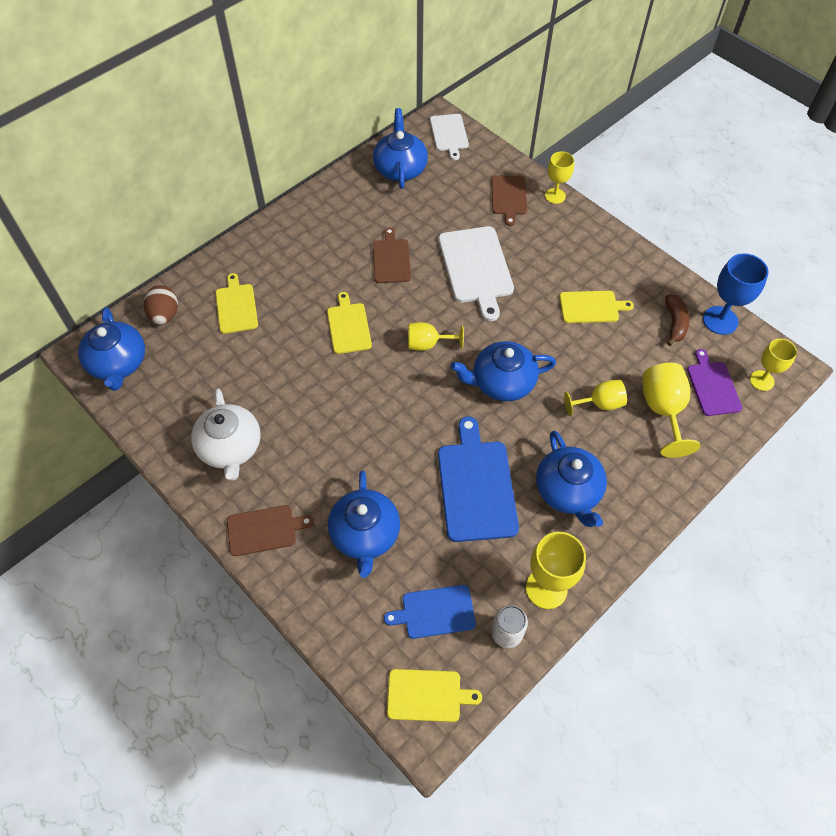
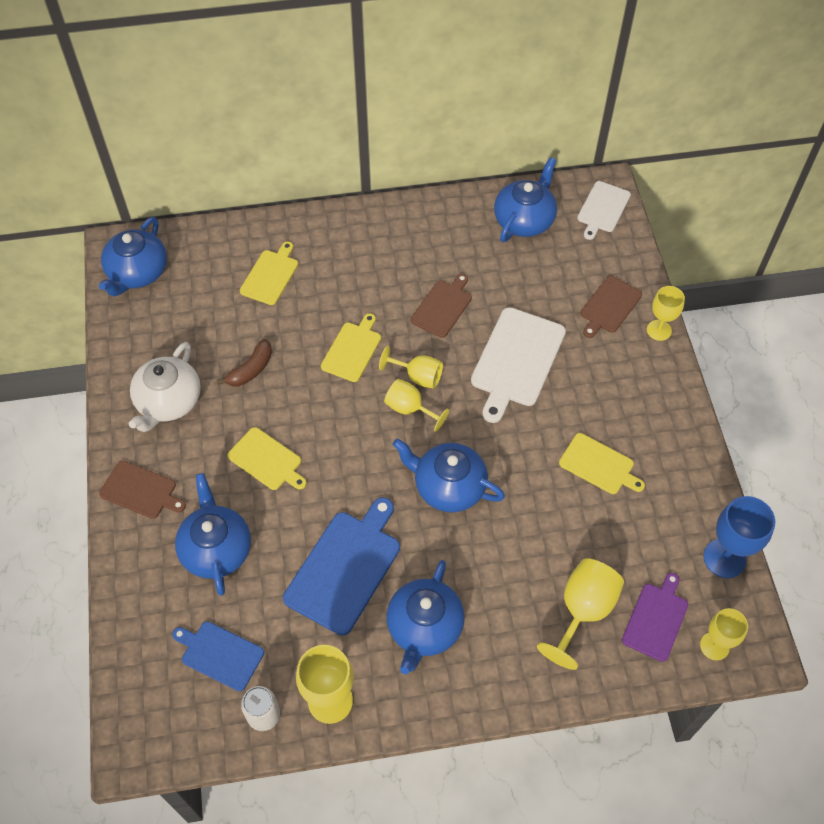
camera: 35 degrees right, 0 degrees up
brown egg [143,285,178,325] -> none
blue teapot [328,471,400,578] -> blue teapot turned 135 degrees clockwise [175,473,251,596]
yellow cutting board [387,669,482,722] -> yellow cutting board moved to [227,427,307,490]
yellow goblet [564,380,627,416] -> yellow goblet moved to [379,346,443,389]
brown banana [665,295,689,346] -> brown banana moved to [217,339,272,386]

